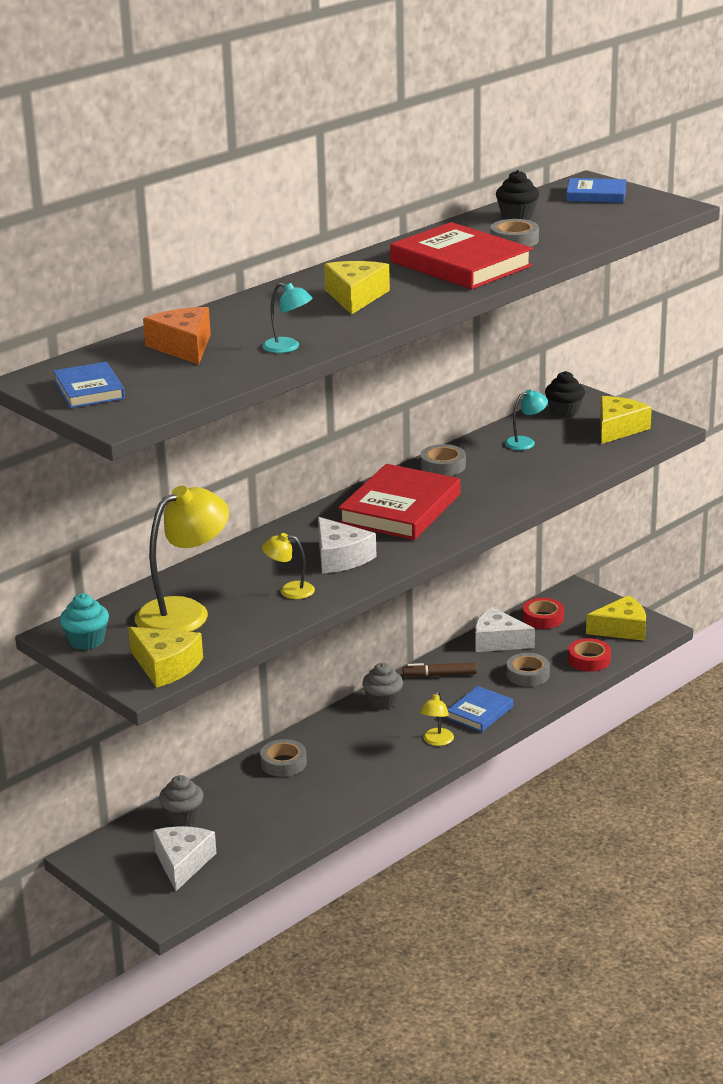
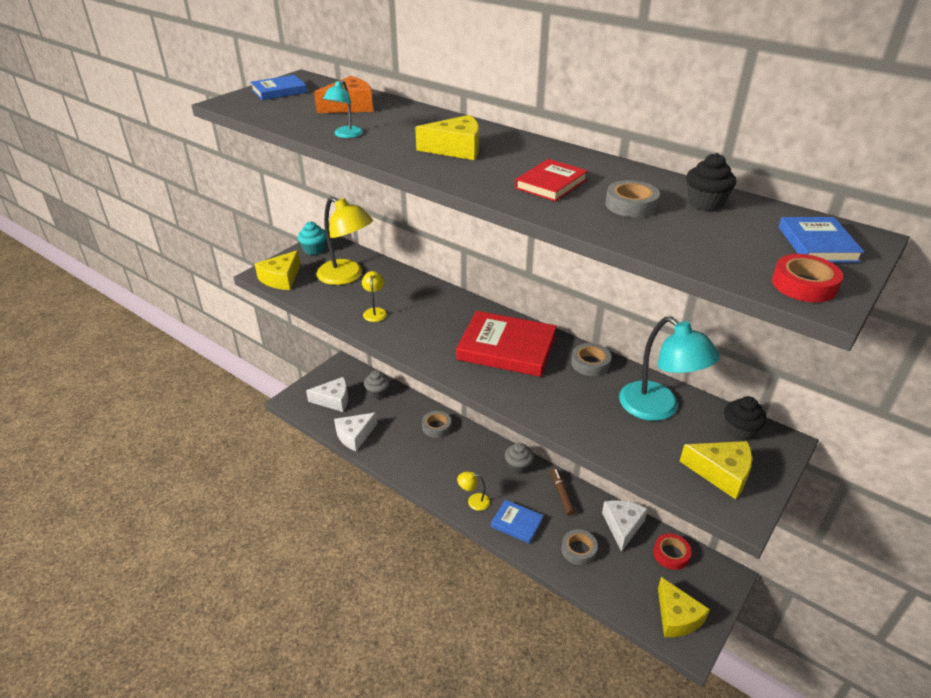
camera: 80 degrees right, 10 degrees up
white cheese [318,517,376,573] -> white cheese moved to [334,412,377,451]
red book [390,222,533,289] -> red book [515,159,588,202], size x0.55
turquoise lamp [505,389,548,450] -> turquoise lamp [619,316,720,421], size x2.08
red tape [568,638,611,672] -> red tape moved to [772,254,843,303]

